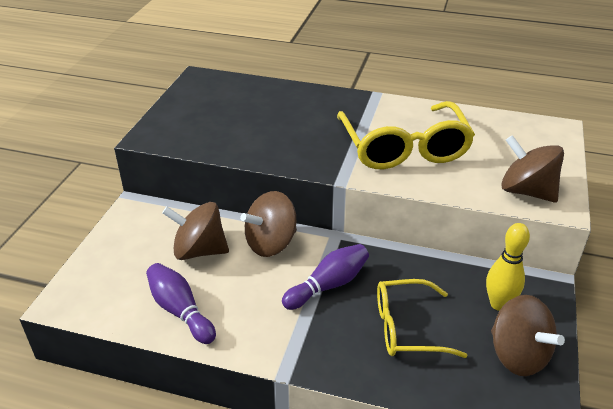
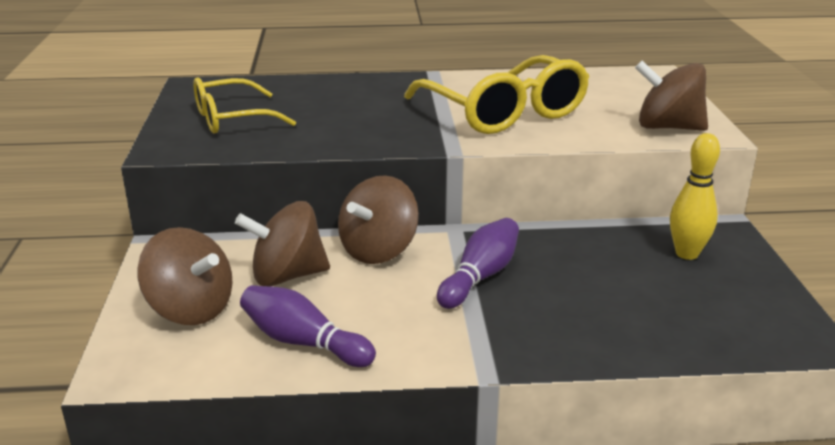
camera: 20 degrees left, 10 degrees down
yellow glasses [377,279,468,358] -> yellow glasses moved to [193,77,296,133]
brown spinning top [491,295,565,376] -> brown spinning top moved to [137,227,232,325]

